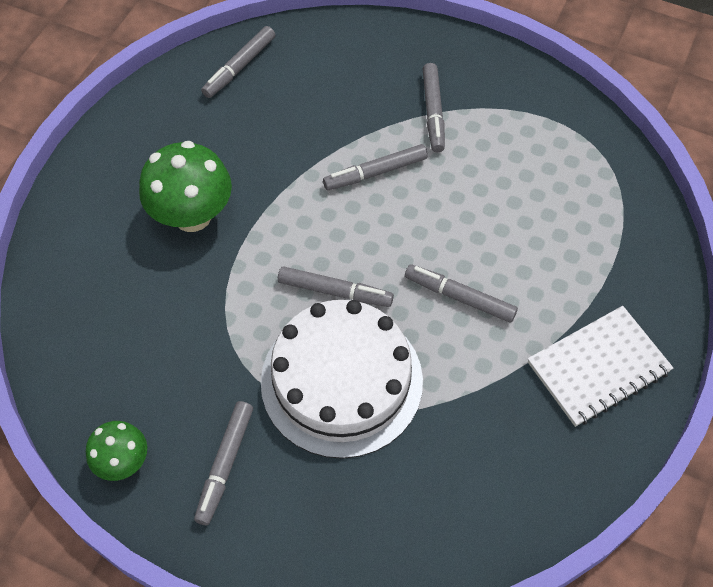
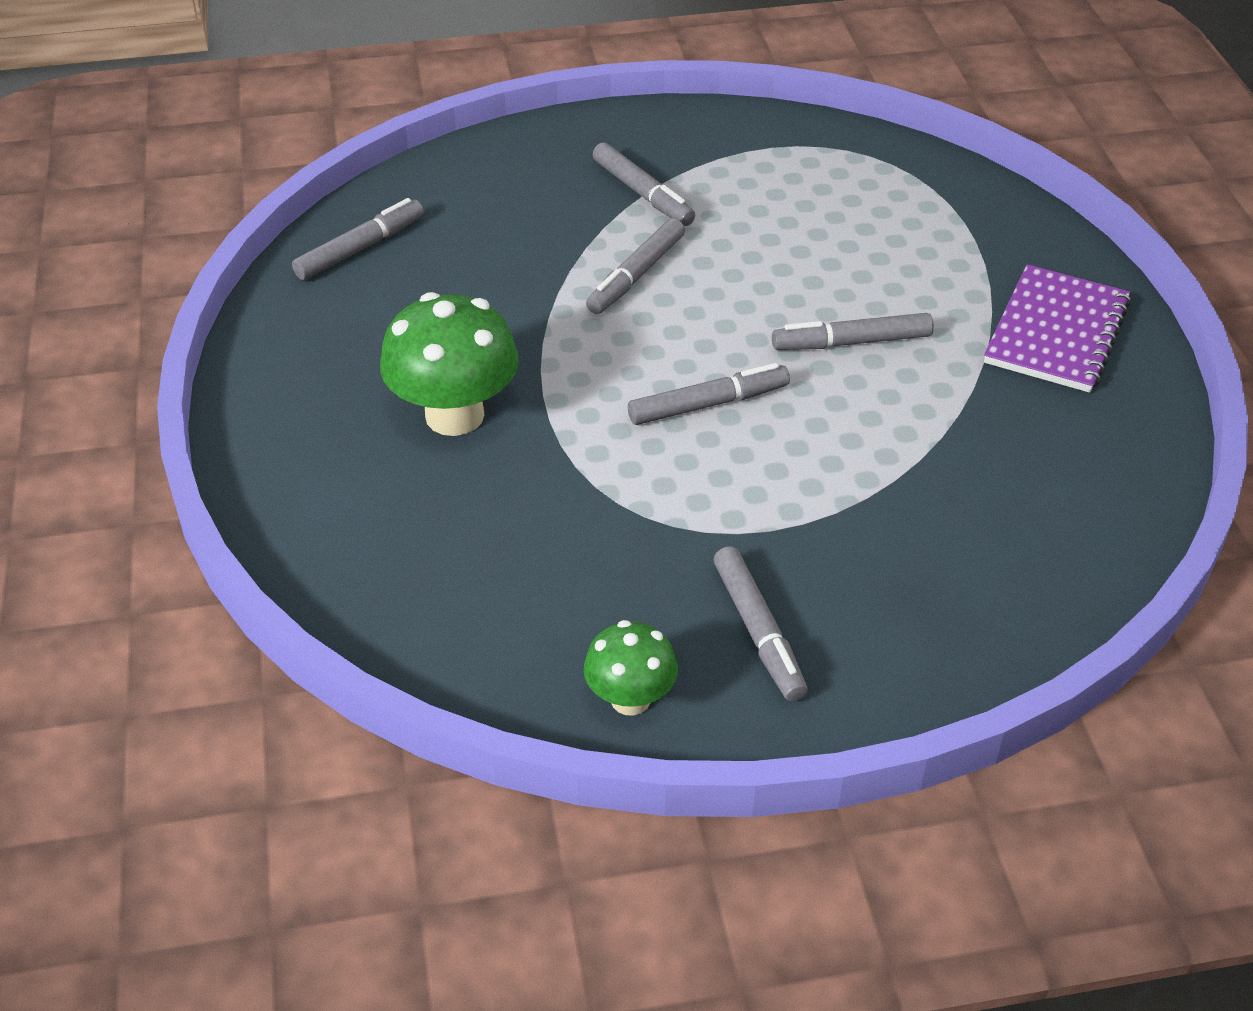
camera: 35 degrees left, 15 degrees down
grey marker [201,26,275,98] -> grey marker turned 135 degrees counterclockwise [292,198,424,280]
white cake [261,300,423,459] -> none
white notebook [528,306,673,427] -> purple notebook [984,264,1131,393]

